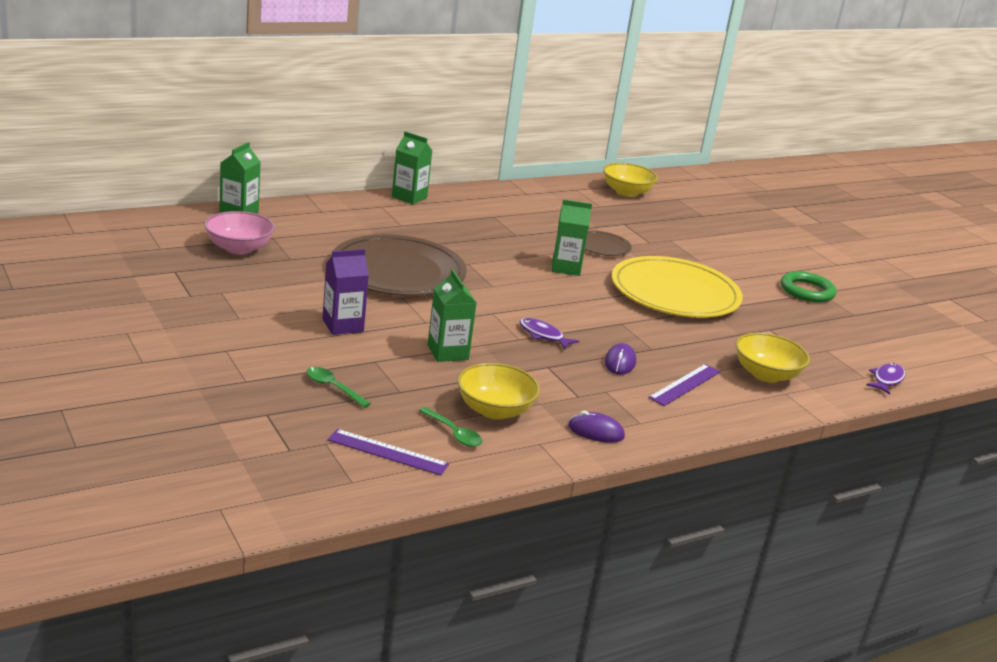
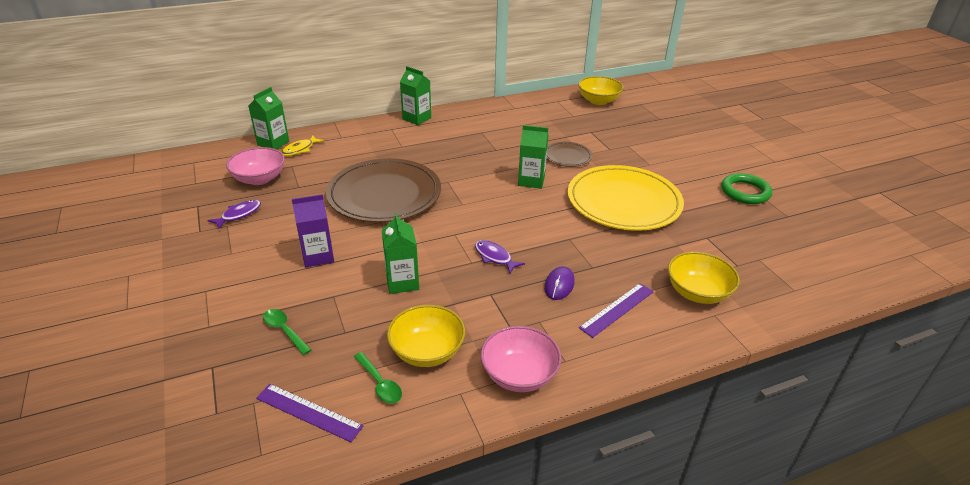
camera: 10 degrees right, 10 degrees up
purple mouse [568,411,625,443] -> pink bowl [480,326,562,392]
purple fish [866,363,905,395] -> purple fish moved to [207,200,261,229]
none -> yellow fish [281,135,324,156]

